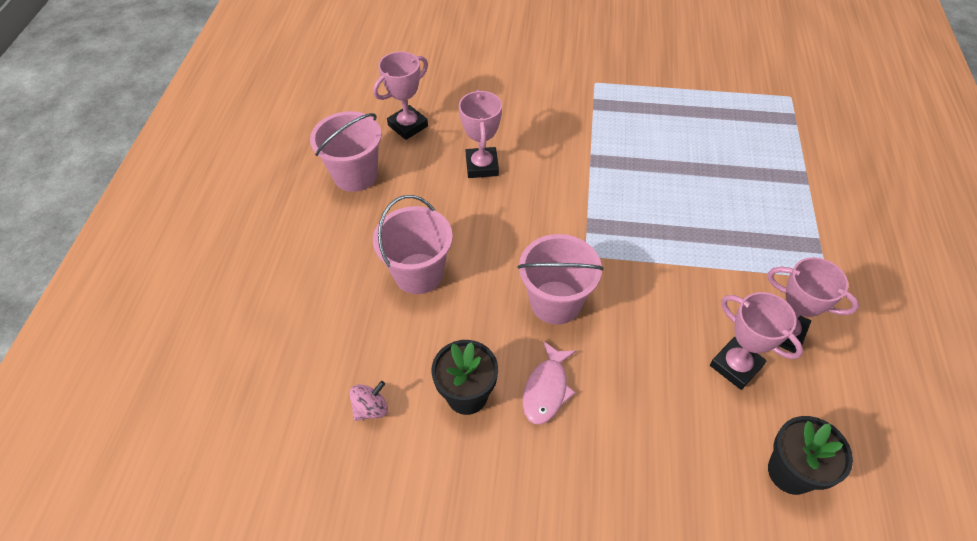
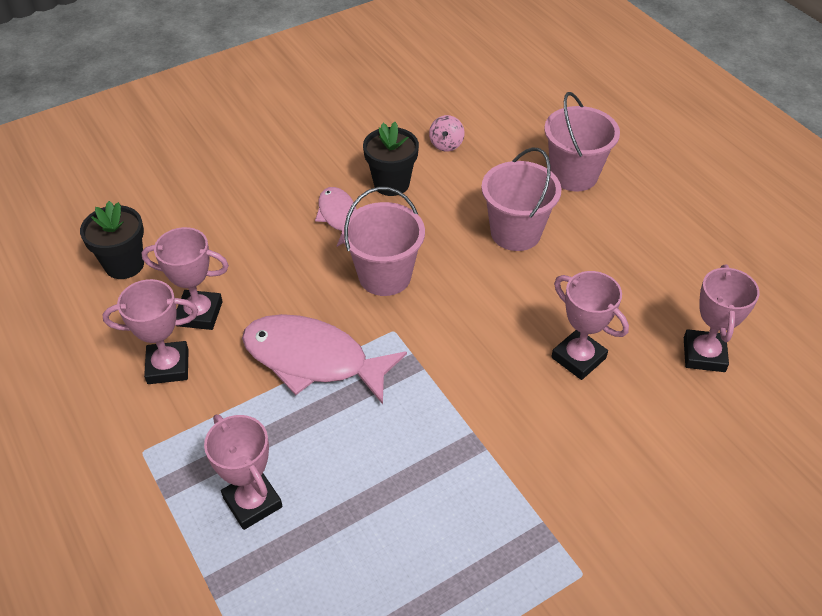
camera: 140 degrees right, 5 degrees down
pink bucket [310,111,382,192] -> pink bucket moved to [544,92,620,191]
none -> pink trophy [204,415,282,530]
none -> pink fish [242,314,407,404]

